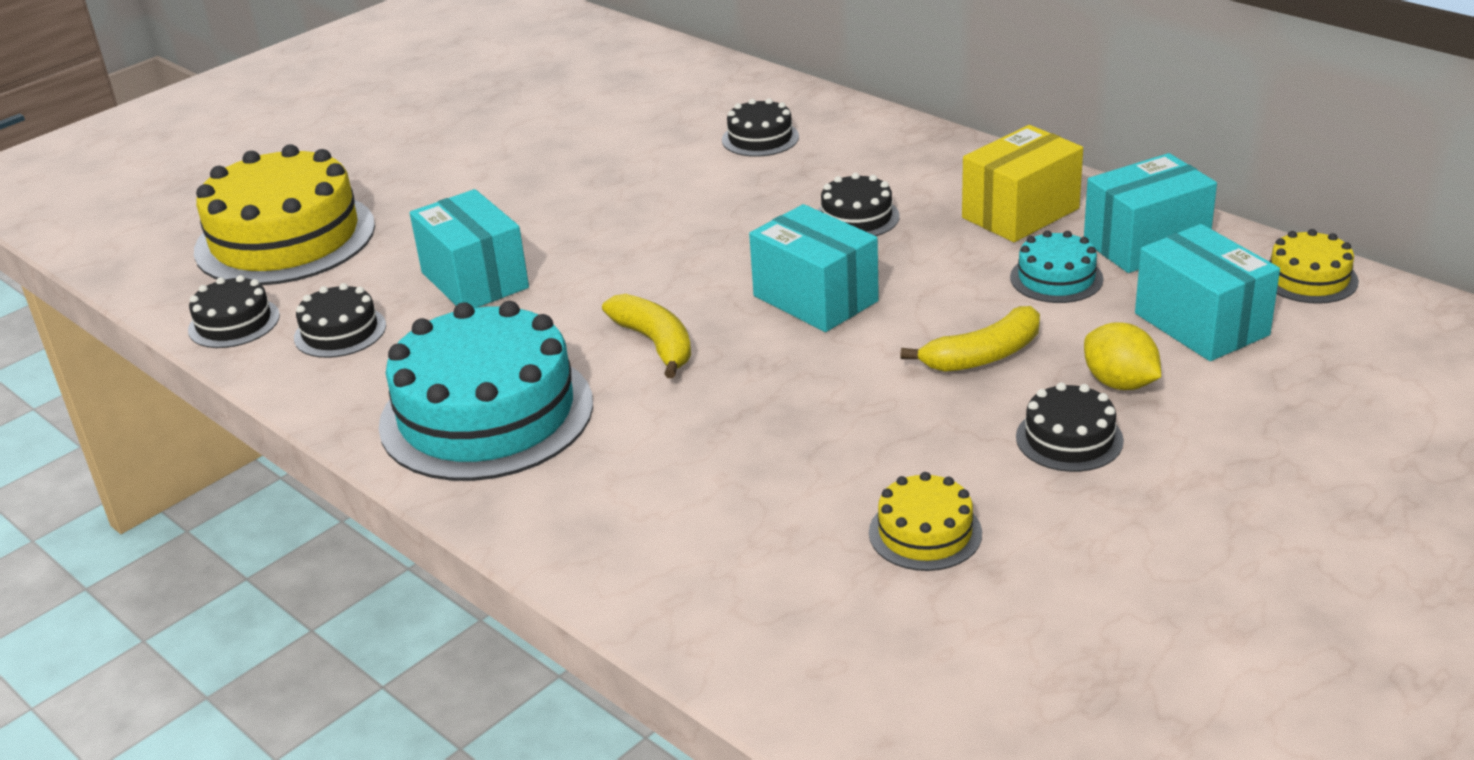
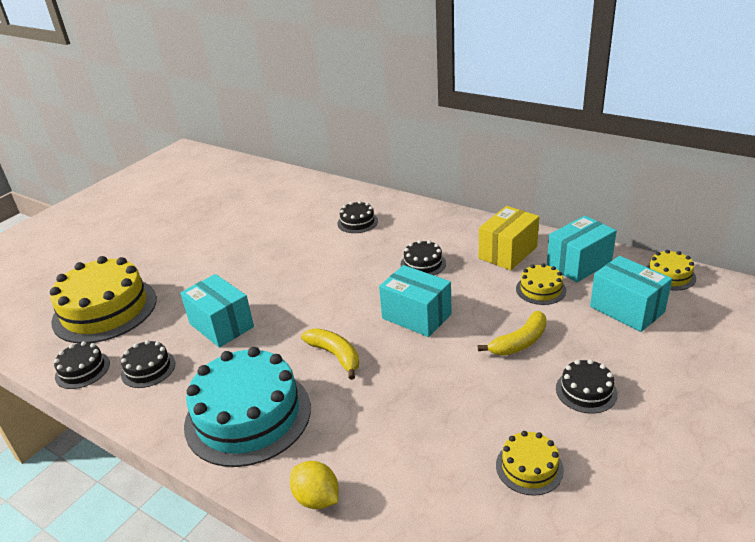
camera: 10 degrees left, 0 degrees up
turquoise cake [1010,230,1103,303] -> yellow cake [516,263,566,305]
yellow lemon [1084,322,1161,390] -> yellow lemon moved to [290,461,339,509]

